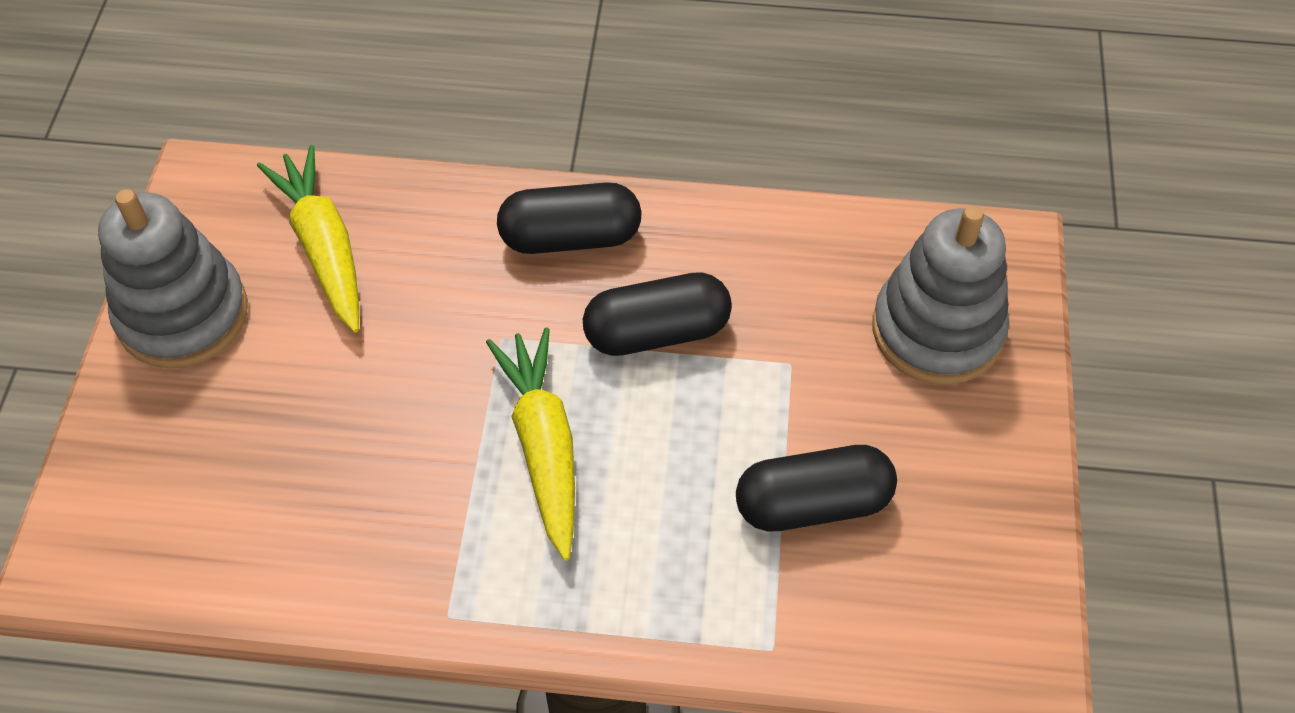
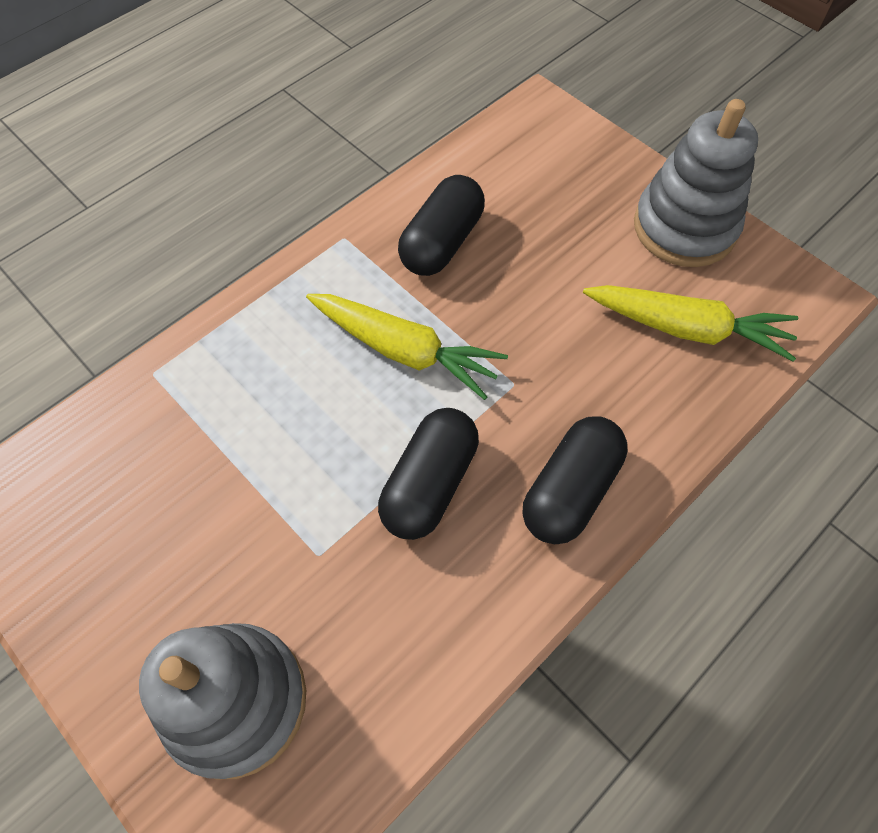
camera: 130 degrees right, 5 degrees up
black capsule [736,445,897,531] -> black capsule moved to [398,175,485,276]

